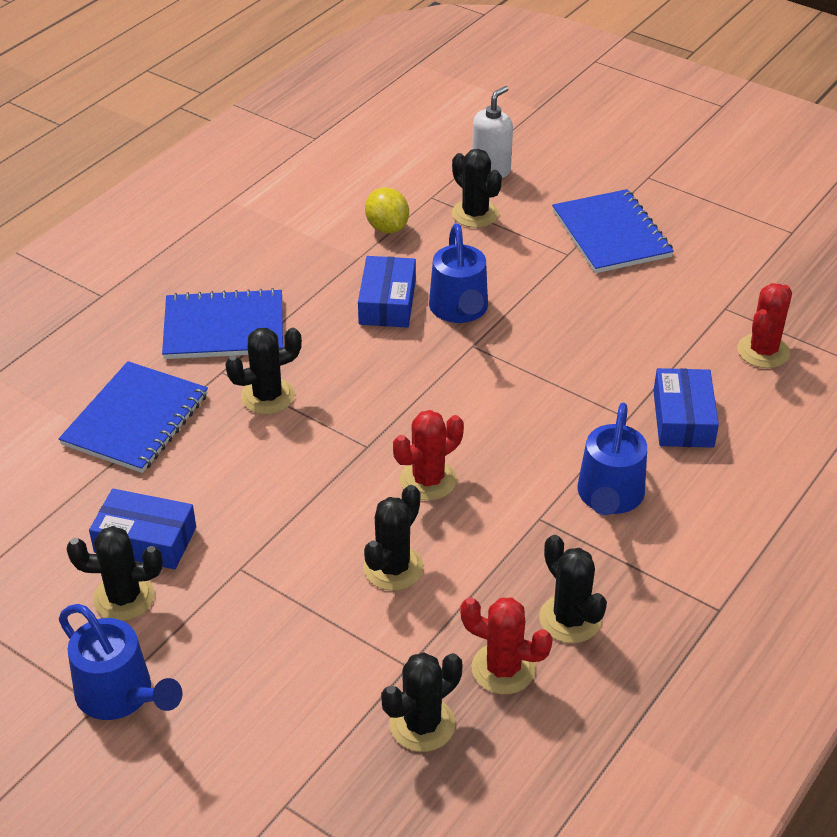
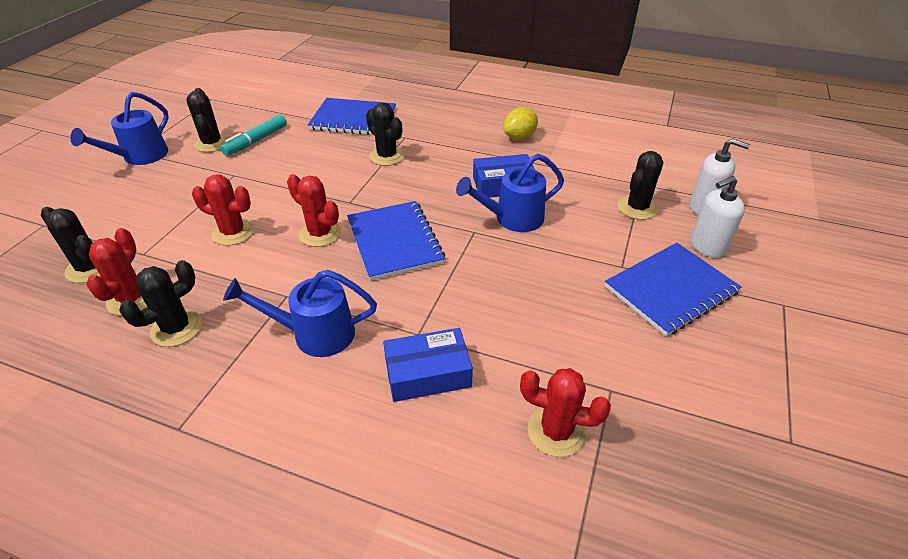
camera: 75 degrees right, 0 degrees up
blue box [89,489,196,569] -> turquoise marker [221,115,287,156]
blue notebook [162,288,283,359] -> blue notebook moved to [347,201,445,281]
black cactus [363,485,424,591] -> red cactus [192,174,254,246]
yellow lemon [365,187,409,233] -> yellow lemon moved to [503,107,538,140]
none -> white soap dispenser [691,176,745,257]

